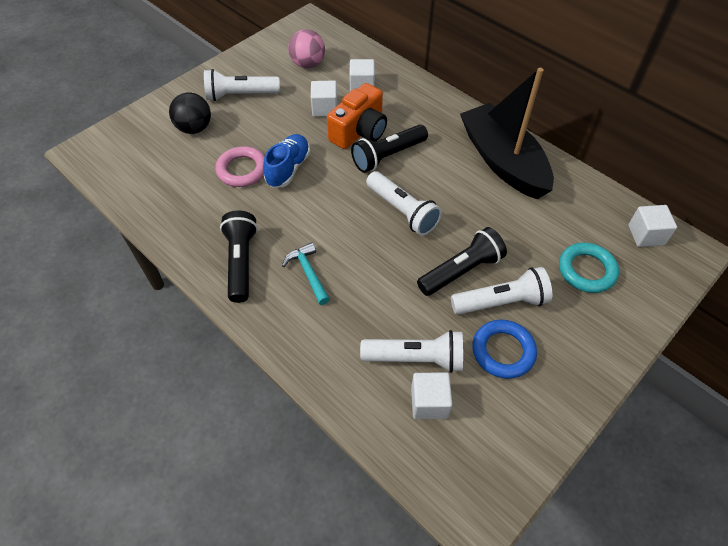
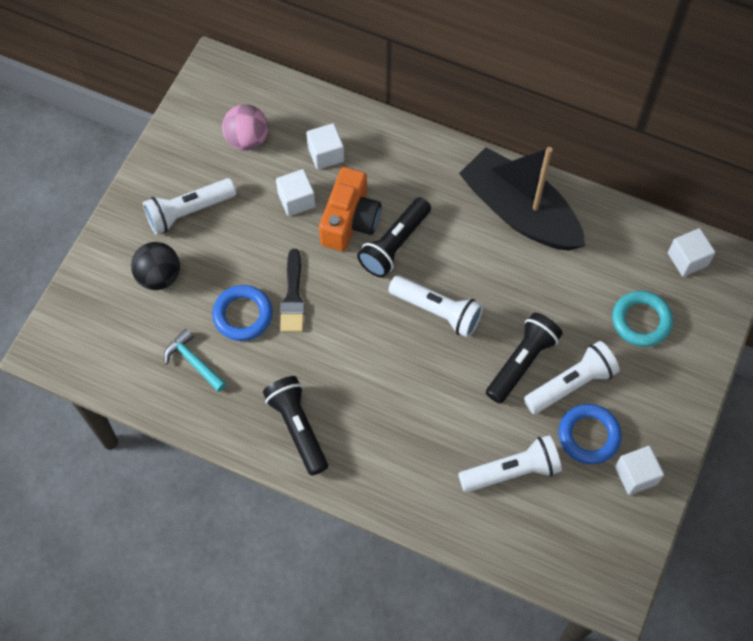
camera: 20 degrees left, 10 degrees up
pink ring [215,146,265,187] -> blue ring [212,285,273,341]
blue shoe [263,134,310,188] -> black brush [280,249,305,332]
turquoise hammer [282,242,330,305] -> turquoise hammer moved to [164,329,227,392]
white cube [411,372,452,419] -> white cube moved to [615,446,664,495]

